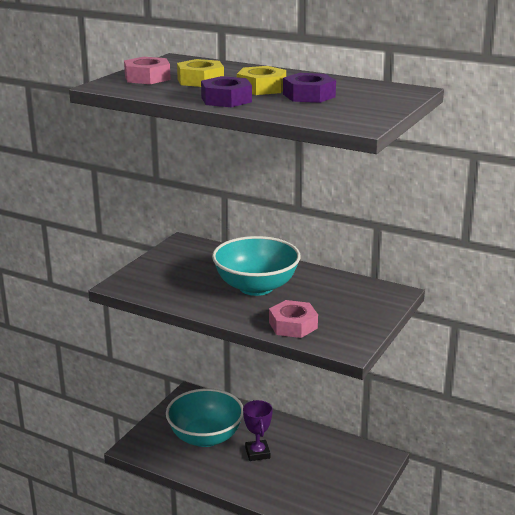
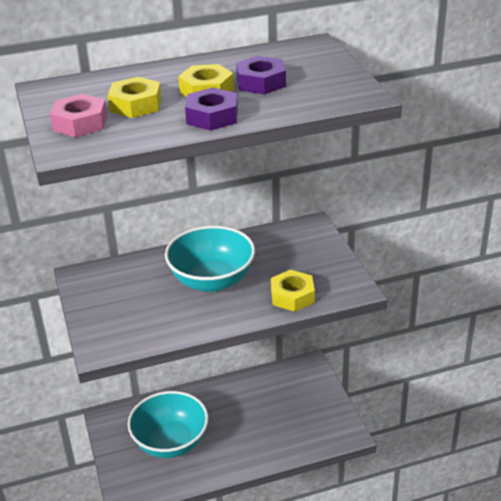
camera: 45 degrees left, 10 degrees up
purple trophy [243,400,273,461] -> none
pink nut [269,300,318,338] -> yellow nut [271,270,315,312]

